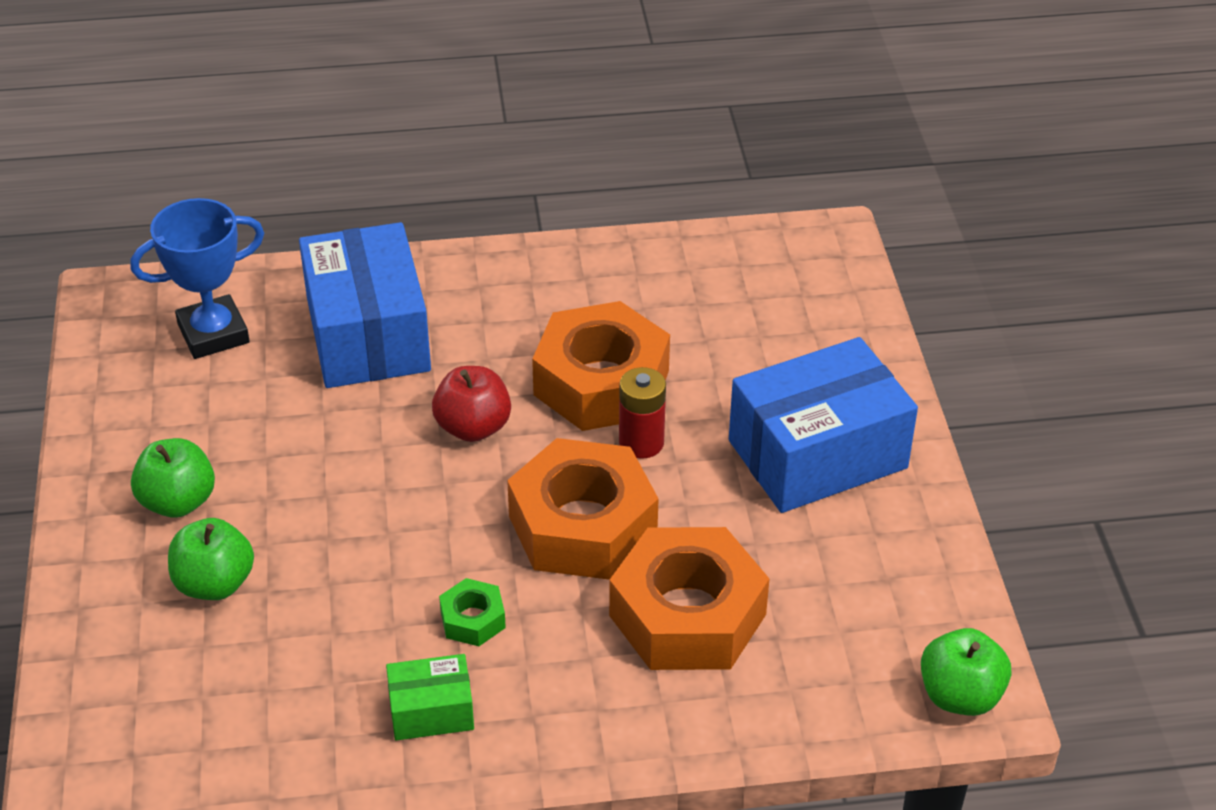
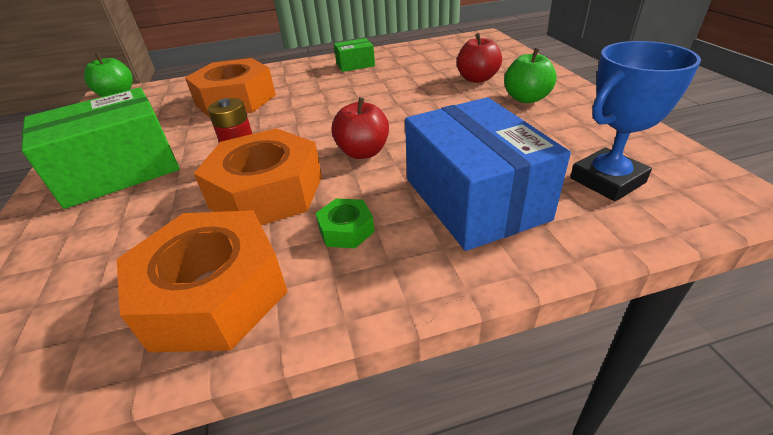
camera: 175 degrees right, 5 degrees down
green apple [168,518,254,600] -> red apple [457,33,502,83]
green nut [439,578,506,646] -> green nut moved to [316,198,374,248]
orange nut [507,438,659,580] -> orange nut moved to [117,210,288,352]
blue box [729,337,918,513] -> green box [21,87,180,209]

